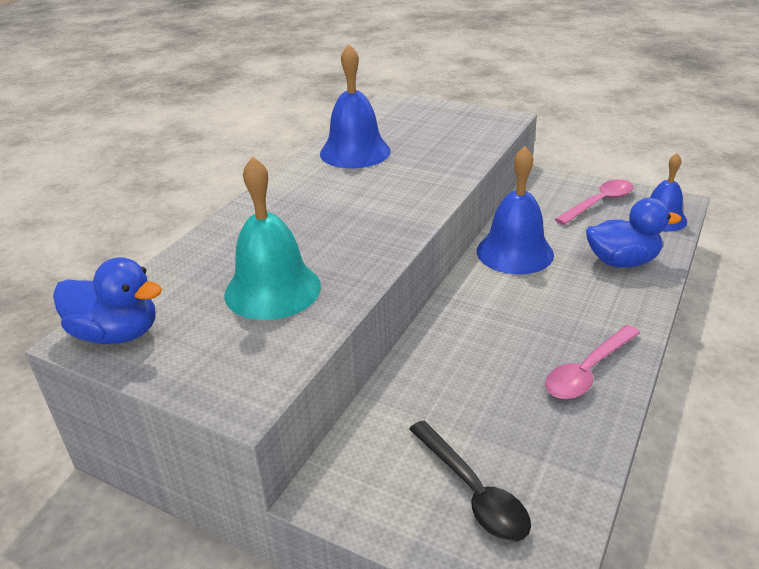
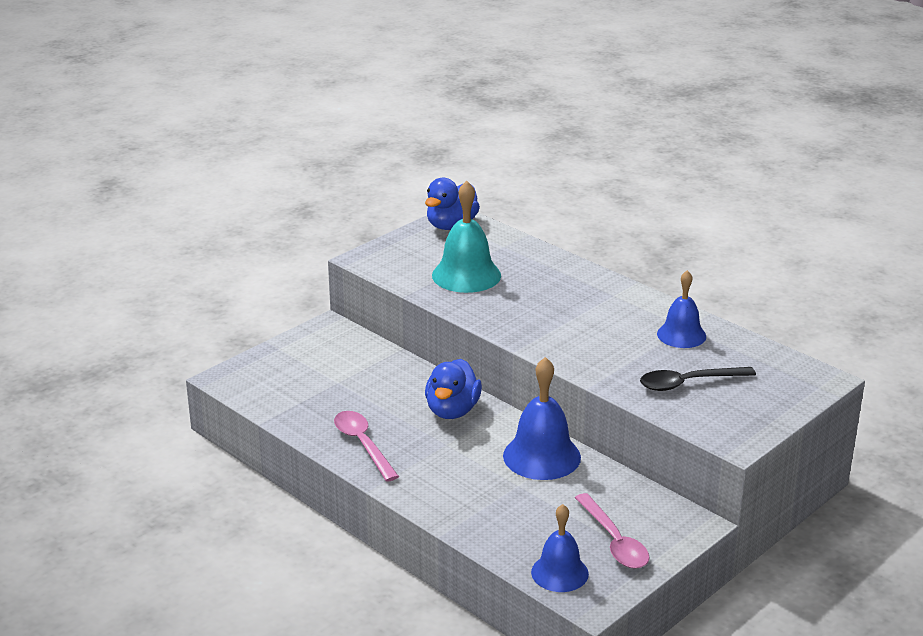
camera: 105 degrees right, 5 degrees down
blue bell [320,44,391,168] -> blue bell [657,270,706,348], size x0.66
black spoon [409,420,531,542] -> black spoon moved to [640,367,756,391]
blue duck [586,198,682,268] -> blue duck moved to [425,359,482,419]

